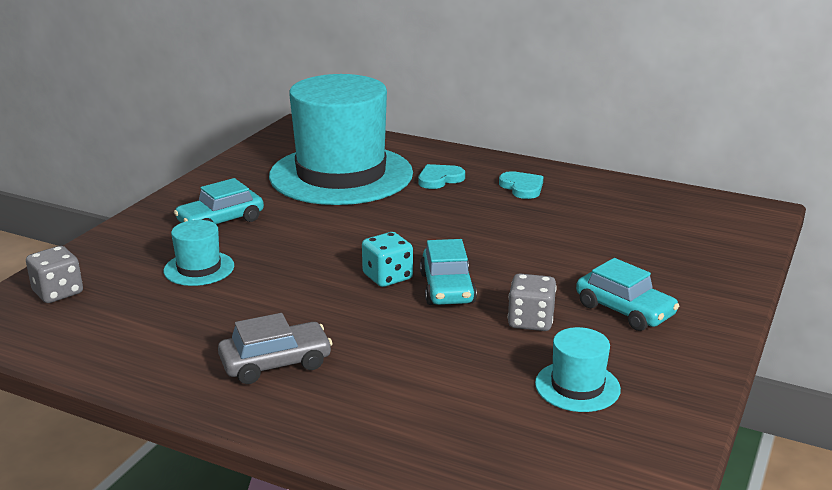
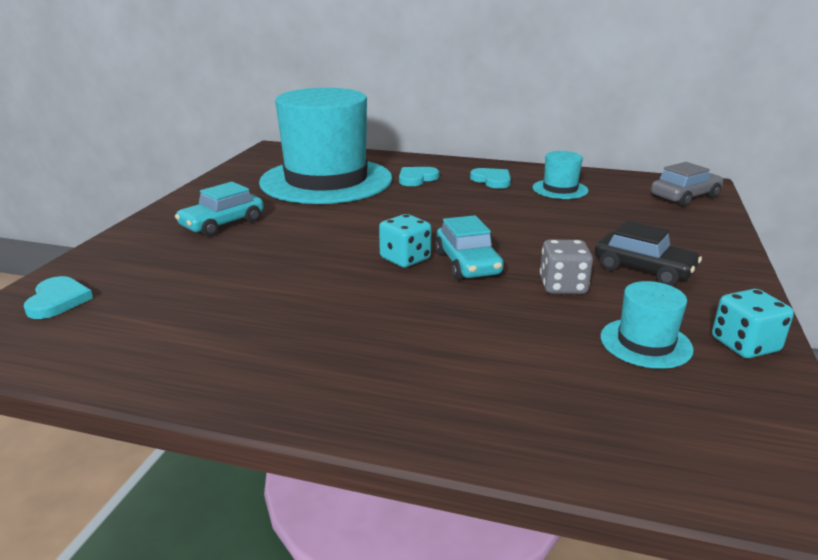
camera: 10 degrees left, 0 degrees up
grey dice [26,246,83,303] -> turquoise heart [24,276,93,319]
turquoise hat [164,220,234,286] -> turquoise hat moved to [533,151,589,199]
grey car [218,313,333,384] -> grey car moved to [651,162,723,207]
turquoise car [576,258,679,331] -> black car [595,221,702,286]
none -> turquoise dice [712,289,794,358]

